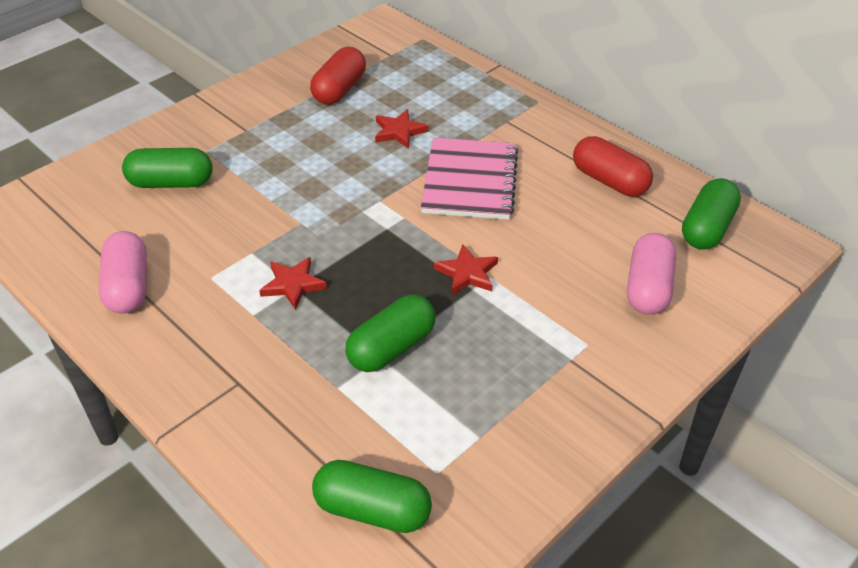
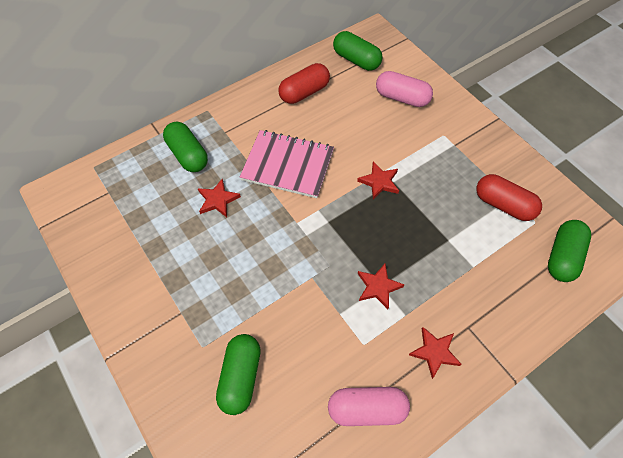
camera: 80 degrees left, 15 degrees up
red capsule [310,47,366,105] -> red capsule moved to [476,174,542,221]
green capsule [345,295,436,372] -> green capsule moved to [163,122,208,172]
none -> red star [409,327,461,379]

